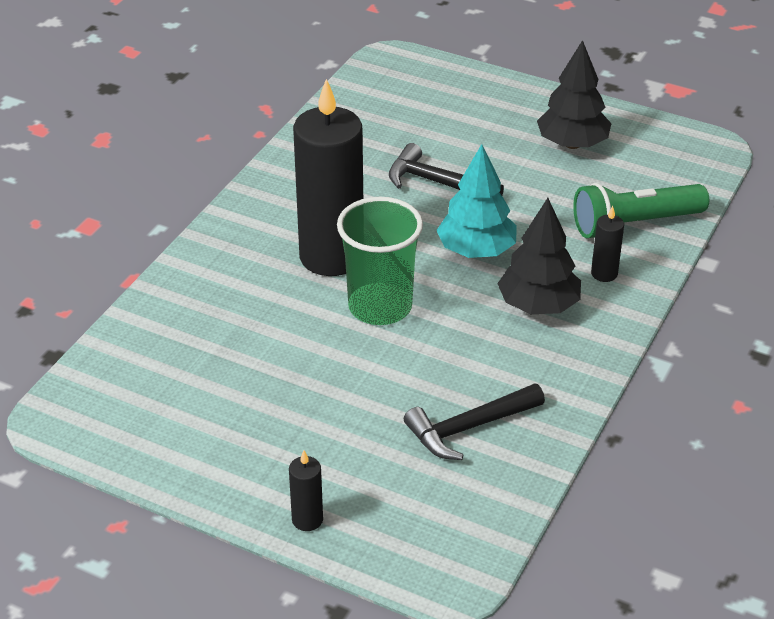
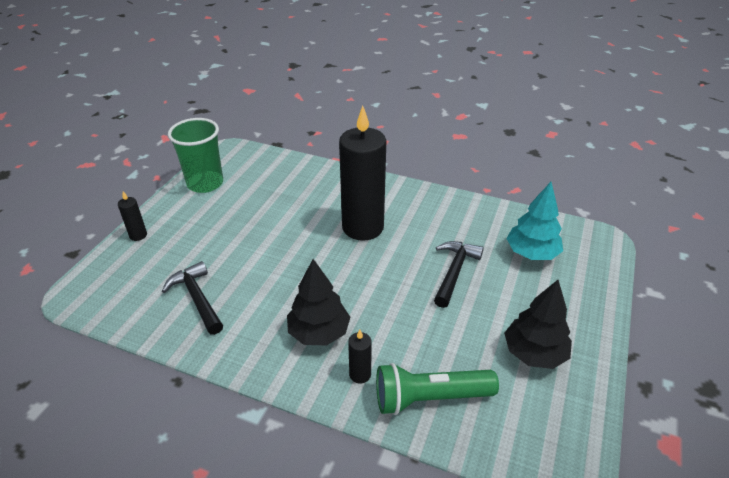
camera: 85 degrees right, 0 degrees up
green cup [337,197,423,325] -> green cup moved to [168,118,223,193]
turquoise tree [436,144,517,258] -> turquoise tree moved to [506,182,563,260]
green flashlight [573,183,709,238] -> green flashlight turned 75 degrees counterclockwise [376,363,499,415]

